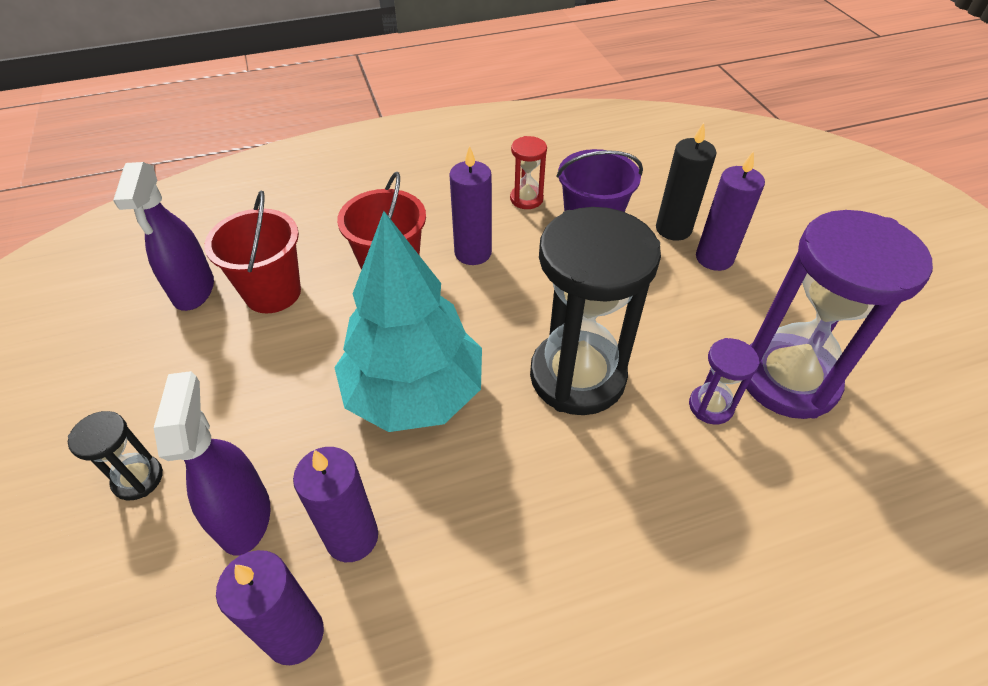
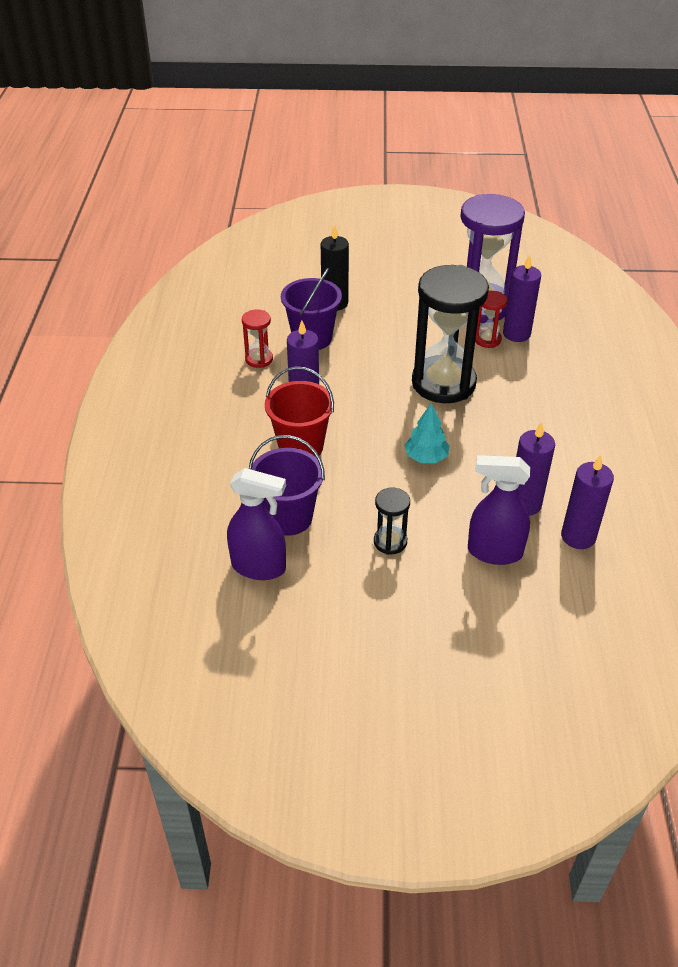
camera: 70 degrees left, 5 degrees down
black hourglass [68,411,163,500] -> black hourglass moved to [374,487,410,555]
red bucket [204,191,301,313] -> purple bucket [249,435,325,536]
turquoise tree [334,211,482,432] -> turquoise tree [404,403,450,463], size x0.44
purple hourglass [689,338,760,424] -> red hourglass [475,291,507,348]
purple candle [696,151,765,271] -> purple candle moved to [503,255,541,342]

